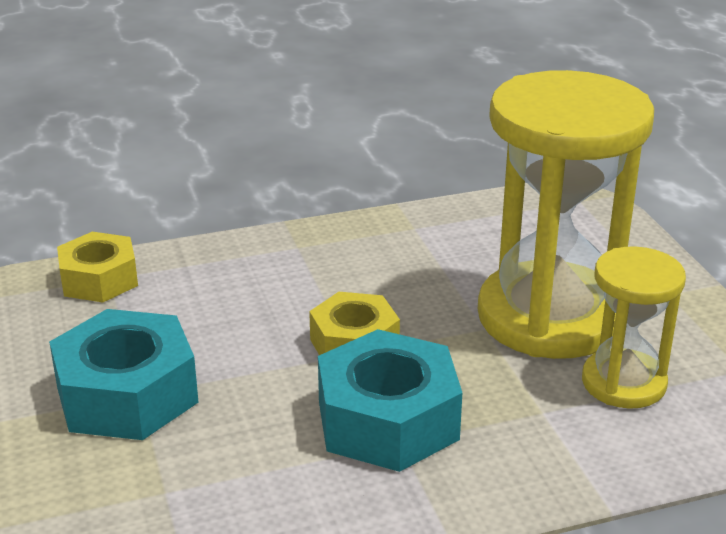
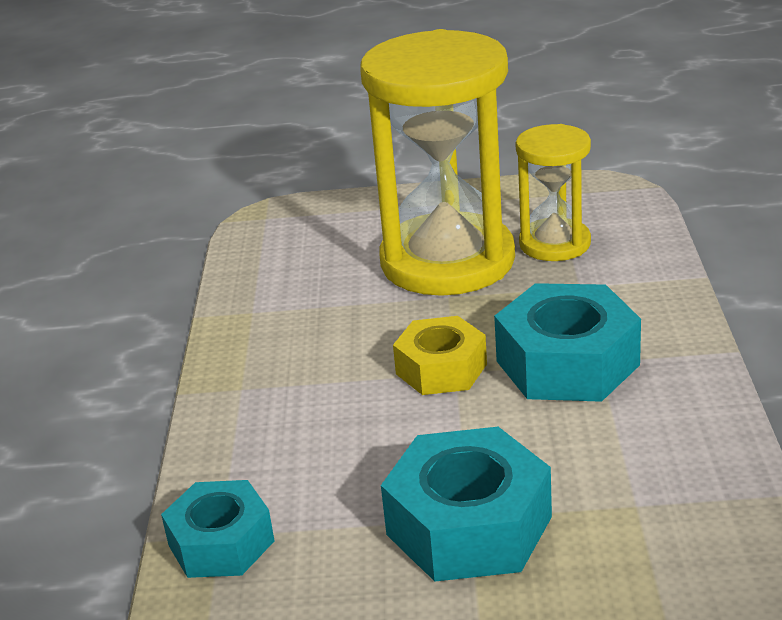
camera: 70 degrees left, 0 degrees up
yellow nut [57,232,138,302] -> turquoise nut [161,480,274,578]

